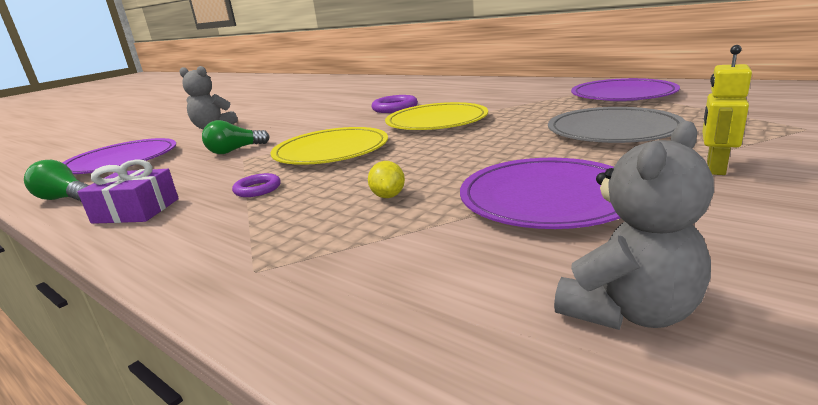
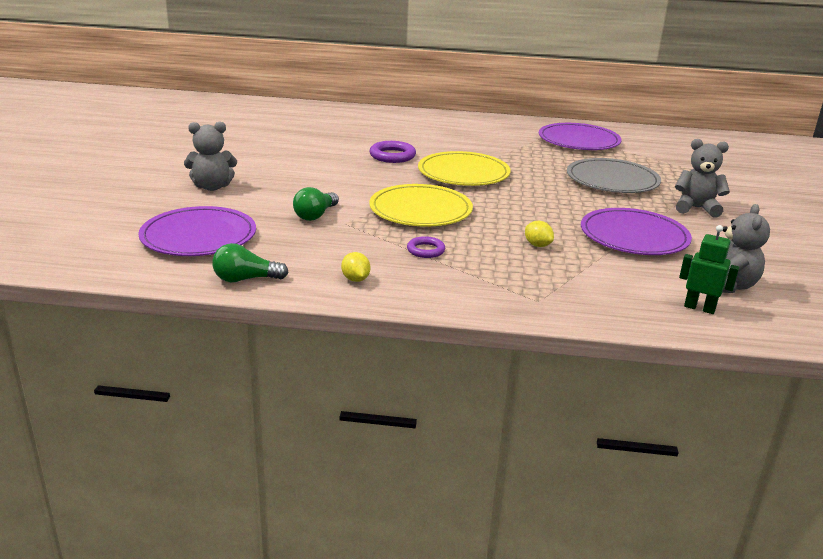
camera: 35 degrees left, 5 degrees up
purple gift [78,159,179,224] -> yellow lemon [341,252,370,282]
yellow robot [702,45,752,175] -> grey teddy bear [675,139,730,217]
none -> green robot [679,225,739,314]

